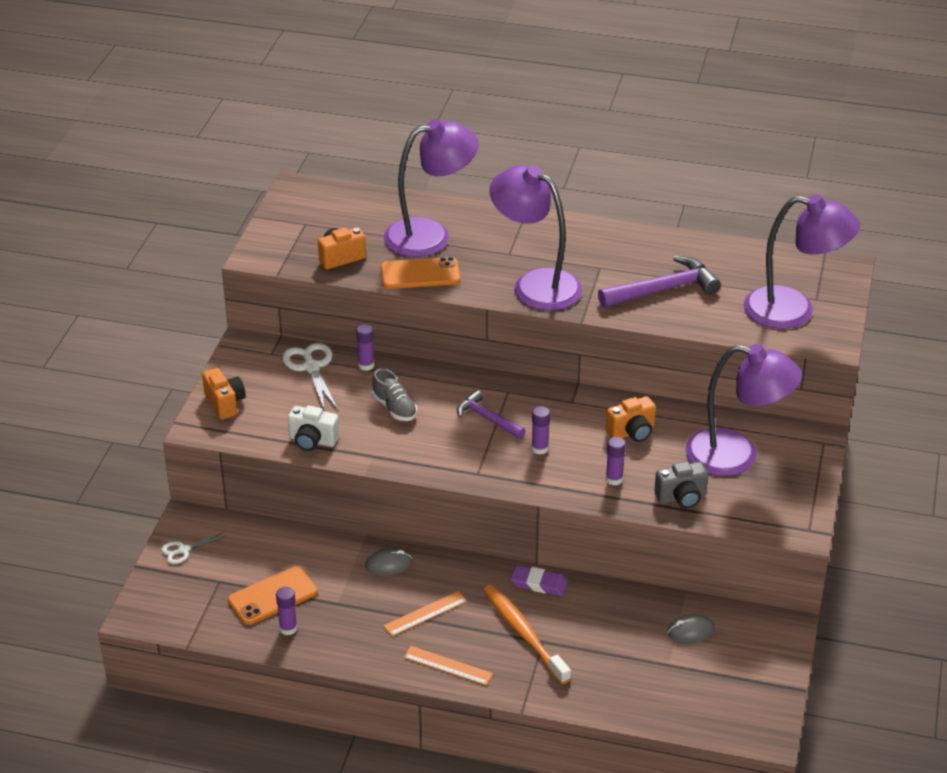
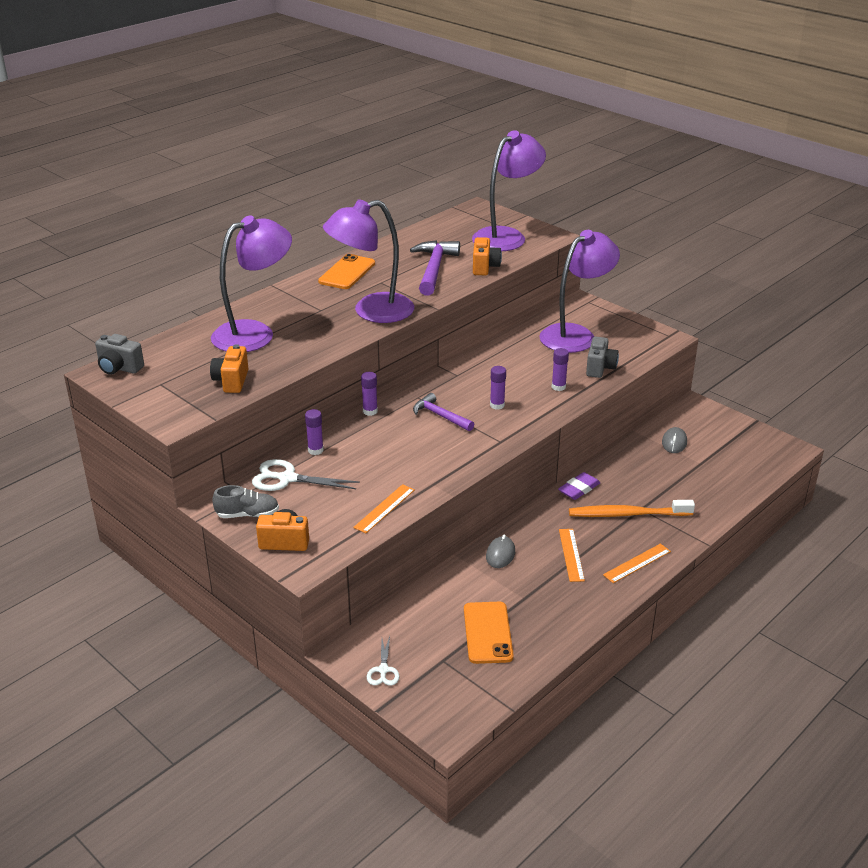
camera: 60 degrees left, 5 degrees down
purple glue stick [276,587,297,635] -> purple glue stick moved to [361,372,378,416]
white camera [288,405,339,451] -> orange ruler [353,484,415,533]
grey shoe [372,369,417,421] -> grey shoe moved to [212,485,279,518]
orange phone [381,257,460,289] -> orange phone moved to [318,254,375,289]
purple lamp [384,119,479,257] -> purple lamp turned 45 degrees clockwise [211,215,292,352]
purple hammer [457,390,526,439] -> purple hammer turned 60 degrees clockwise [413,393,474,431]
orange camera [606,396,656,442] -> orange camera moved to [473,237,502,275]
none -> grey camera [95,334,144,375]

